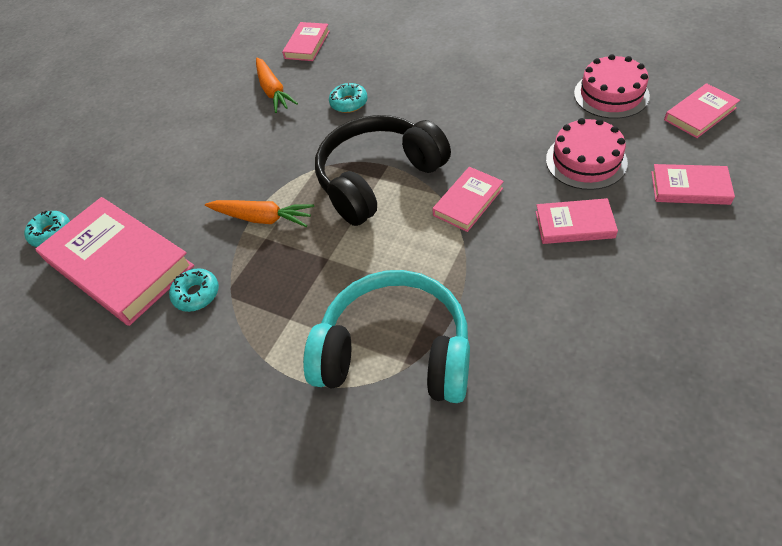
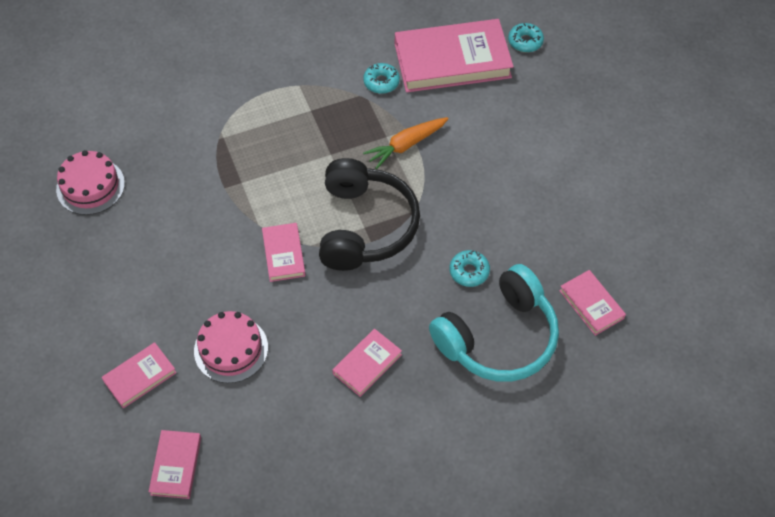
camera: 125 degrees right, 5 degrees up
orange carrot [256,58,298,113] -> none
turquoise headphones [303,270,470,403] -> turquoise headphones moved to [429,264,559,382]
pink book [536,198,618,244] -> pink book moved to [332,329,402,397]
pink cake [574,54,650,119] -> pink cake moved to [56,150,125,215]

